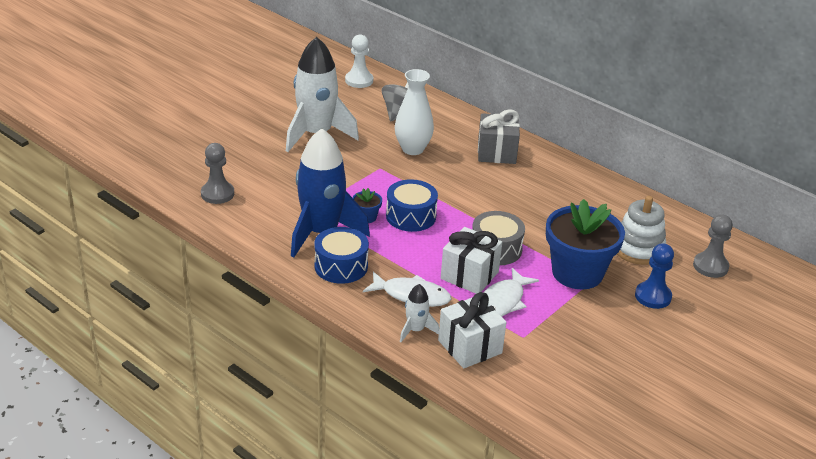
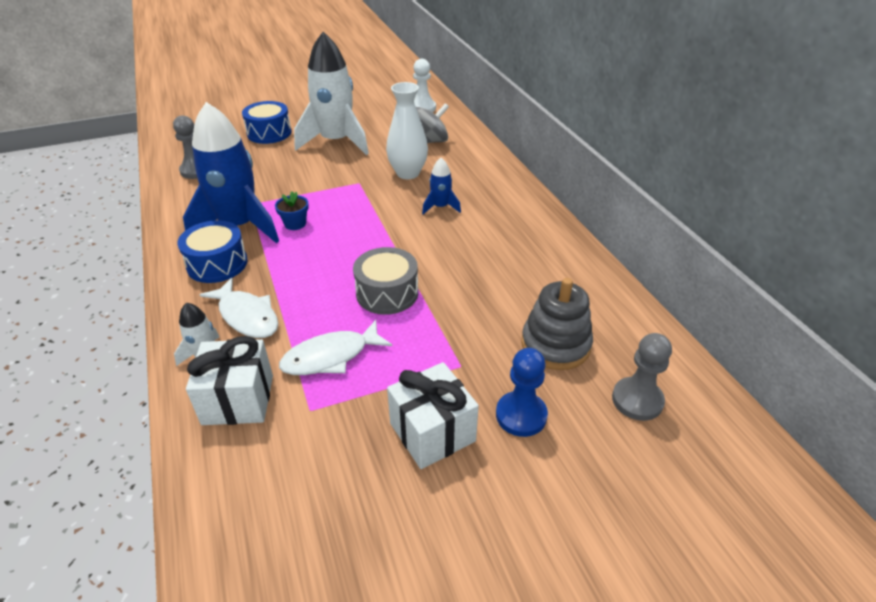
camera: 30 degrees right, 5 degrees up
blue drum [386,179,438,232] -> blue drum moved to [242,101,292,144]
white gift [441,227,502,294] -> white gift moved to [387,362,479,469]
grey gift [478,109,520,164] -> none
blue flower pot [546,199,625,289] -> none
white stacking toy [617,196,666,265] -> grey stacking toy [521,278,593,370]
none -> blue rocket [422,158,461,214]

